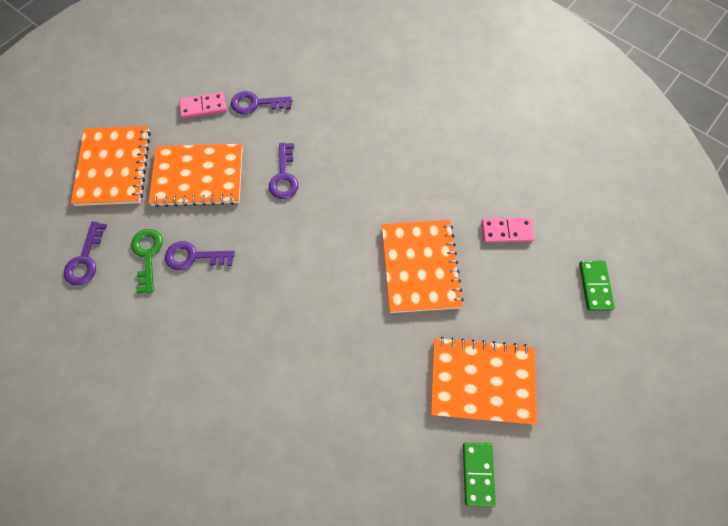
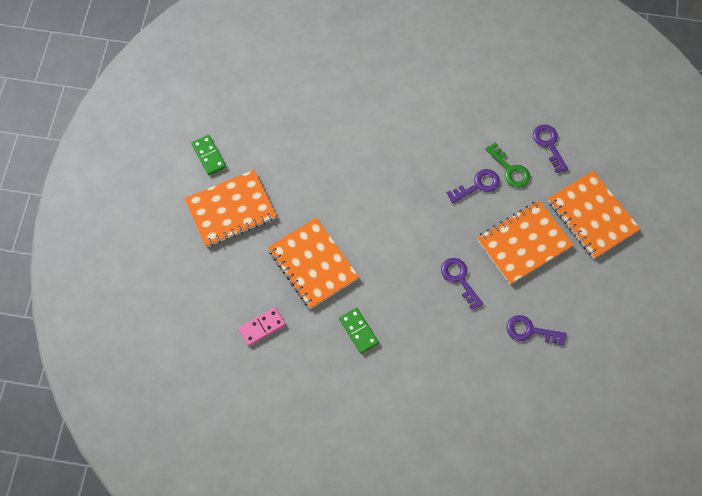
camera: 150 degrees right, 0 degrees up
pink domino [179,92,227,119] -> none
purple key [231,91,292,114] -> purple key turned 135 degrees counterclockwise [507,315,567,346]
green domino [579,261,615,311] -> green domino moved to [339,308,379,354]

